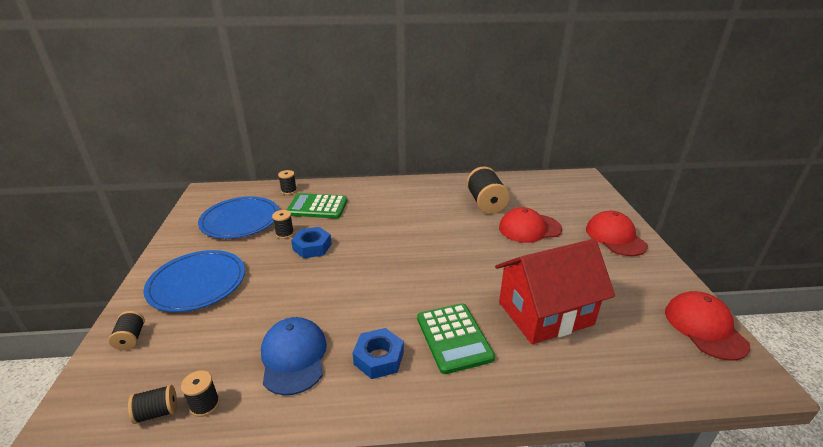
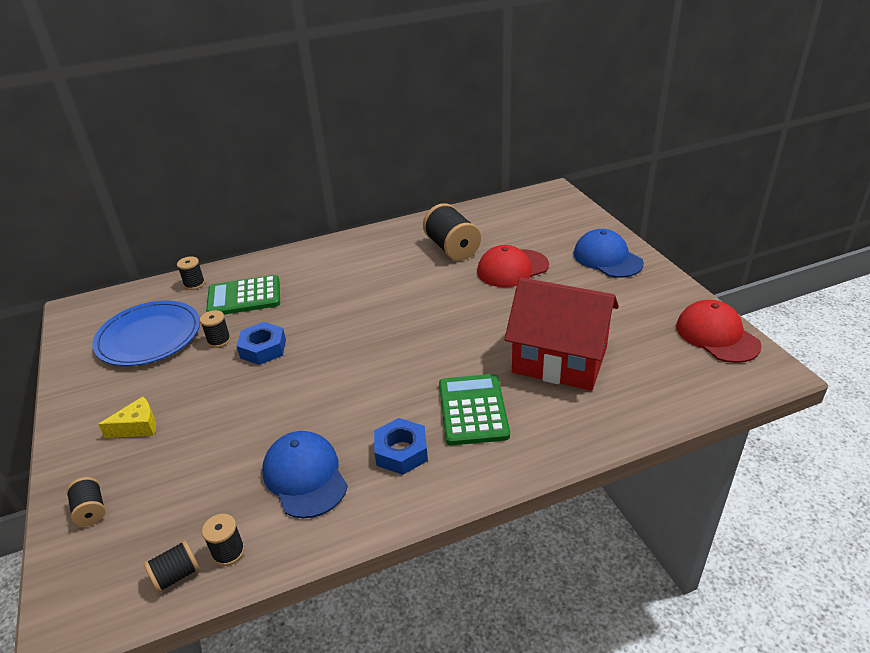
camera: 15 degrees left, 5 degrees up
blue plate [143,250,245,312] -> yellow cheese [98,397,156,438]
green calculator [417,303,495,374] -> green calculator turned 150 degrees counterclockwise [439,374,510,445]
red house [495,239,615,344] -> red house turned 60 degrees clockwise [504,277,619,391]
red cap [586,211,648,256] -> blue cap [574,229,644,278]

